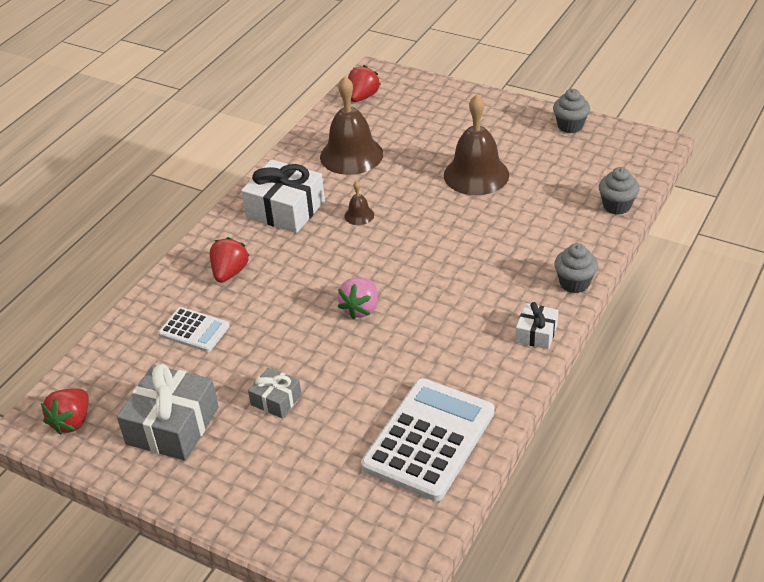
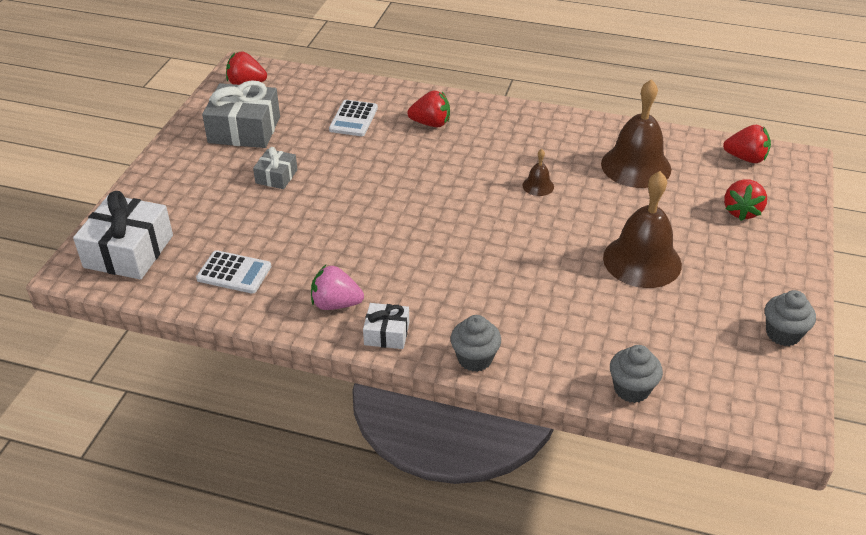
camera: 75 degrees right, 0 degrees up
white gift [241,159,325,233] -> white gift moved to [73,191,173,280]
pink strawberry [338,277,378,319] -> pink strawberry moved to [311,265,364,310]
white calculator [361,378,495,501] -> white calculator [196,250,271,294], size x0.52
none -> red strawberry [724,179,767,221]

